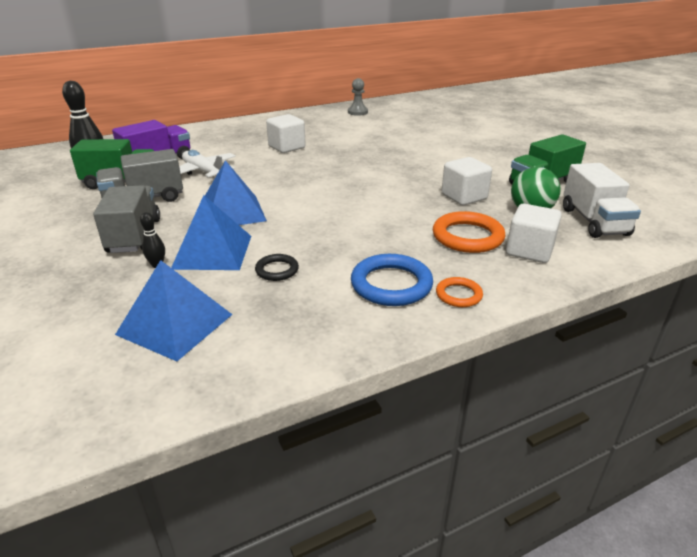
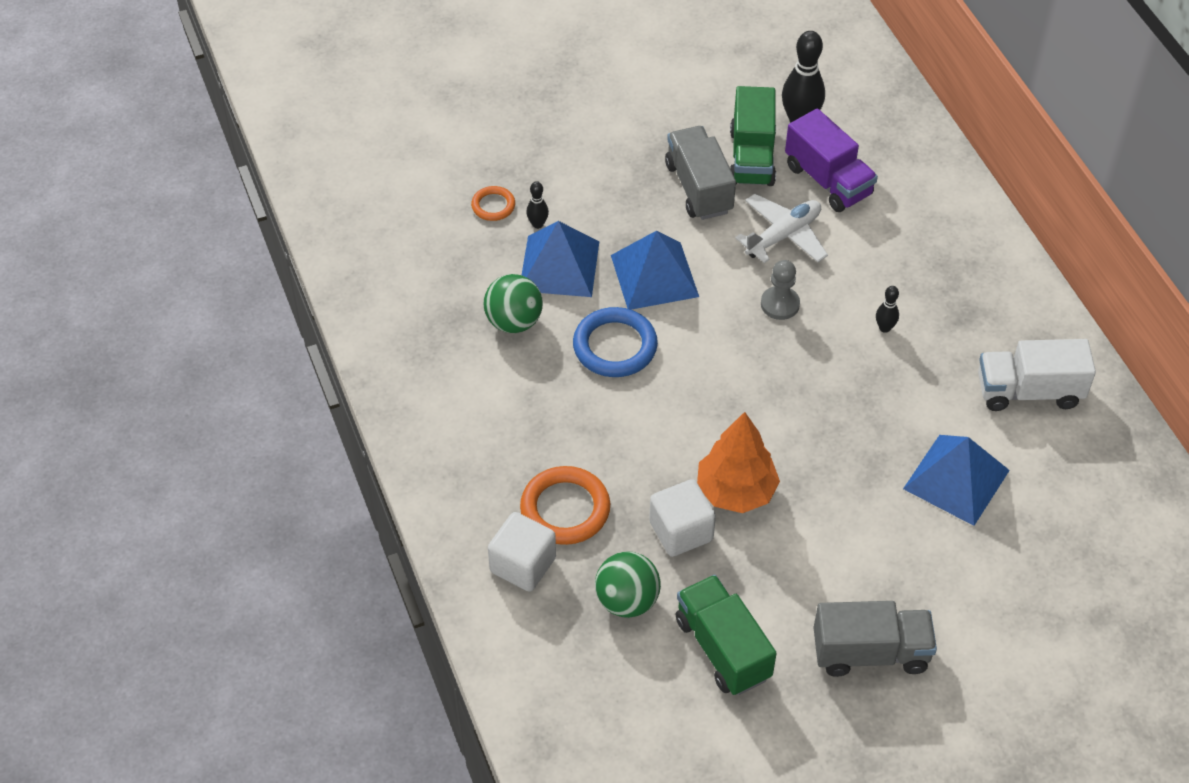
camera: 95 degrees right, 20 degrees up
grey truck [93,185,160,253] -> grey truck moved to [813,601,937,677]
blue pyramid [115,260,233,361] -> blue pyramid moved to [903,435,1010,526]
black ring [255,254,299,281] -> green ball [484,274,543,333]
white cube [266,114,306,153] -> black bowling pin [876,286,899,333]
grey pawn [348,78,368,116] -> grey pawn moved to [761,260,800,320]
blue ring [351,254,433,306] -> blue ring moved to [573,307,658,377]
orange ring [436,277,483,307] -> orange ring moved to [471,186,515,221]
white truck [563,163,641,238] -> white truck moved to [978,339,1096,411]
none -> orange tree [697,412,780,513]

